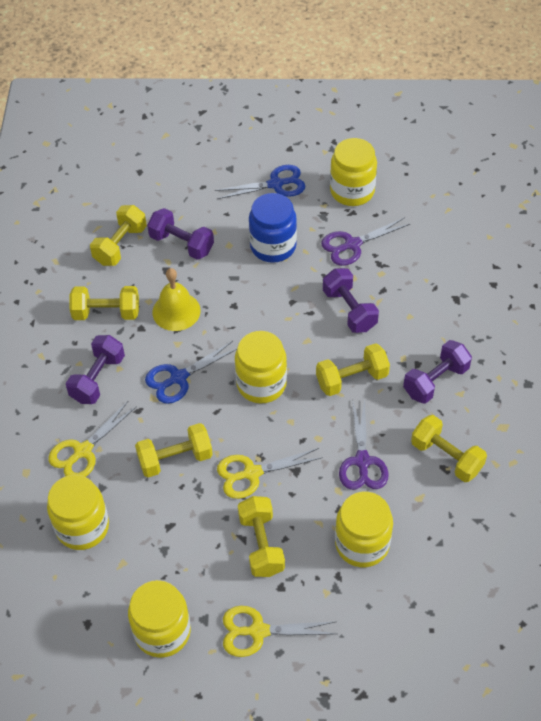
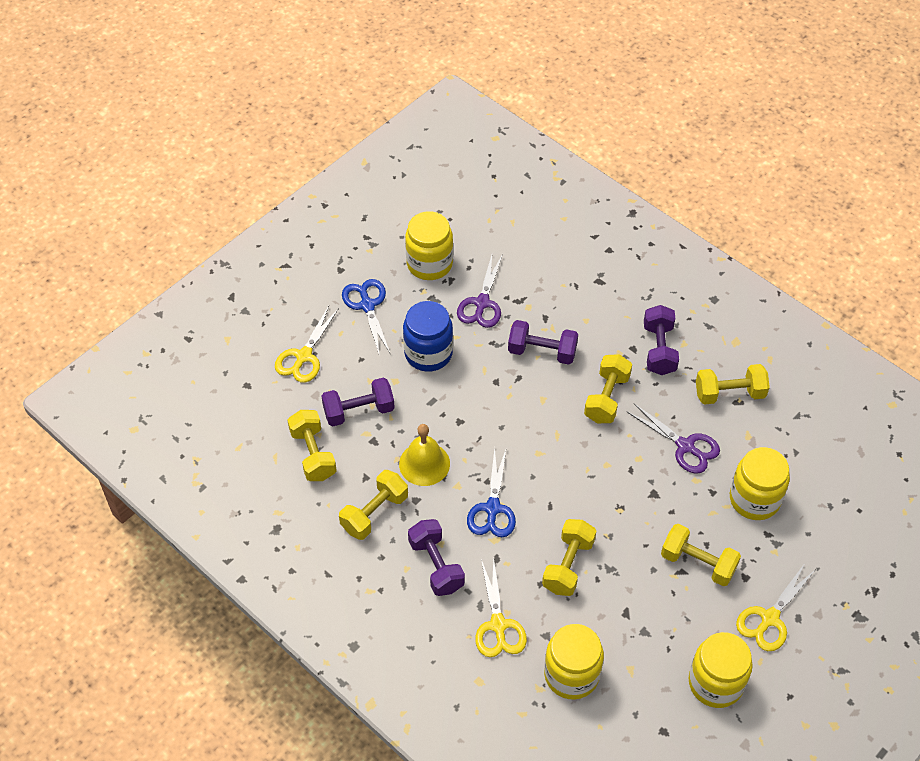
camera: 50 degrees left, 0 degrees up
blue scissors [215,165,306,199] -> blue scissors turned 45 degrees counterclockwise [342,279,391,355]
yellow scissors [217,448,323,499] -> yellow scissors moved to [275,306,339,383]
yellow jar [235,331,287,404] -> none

